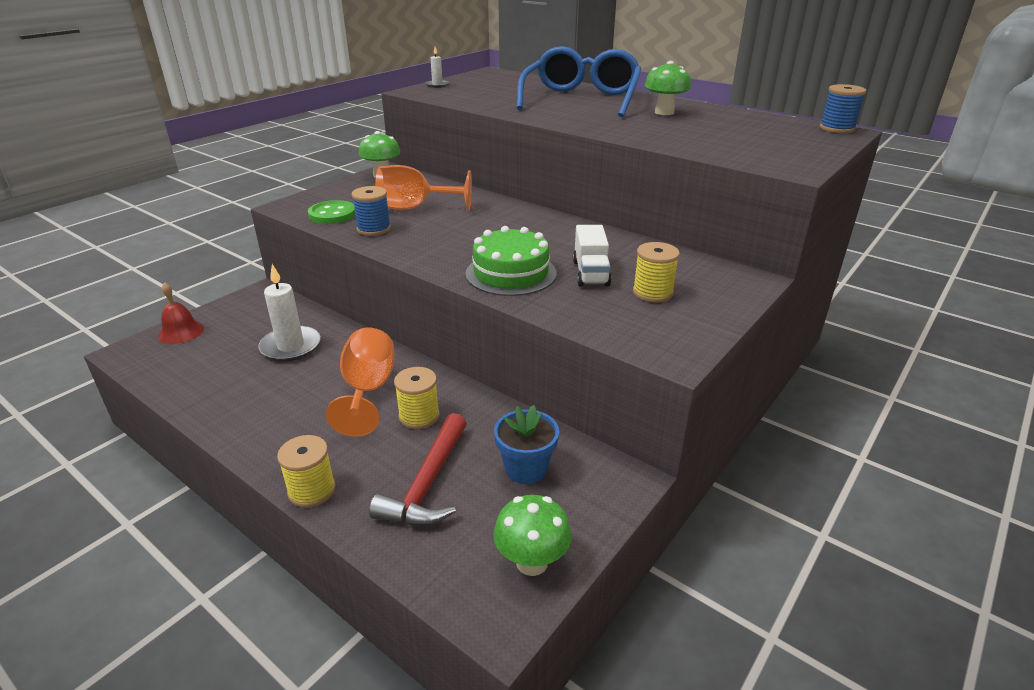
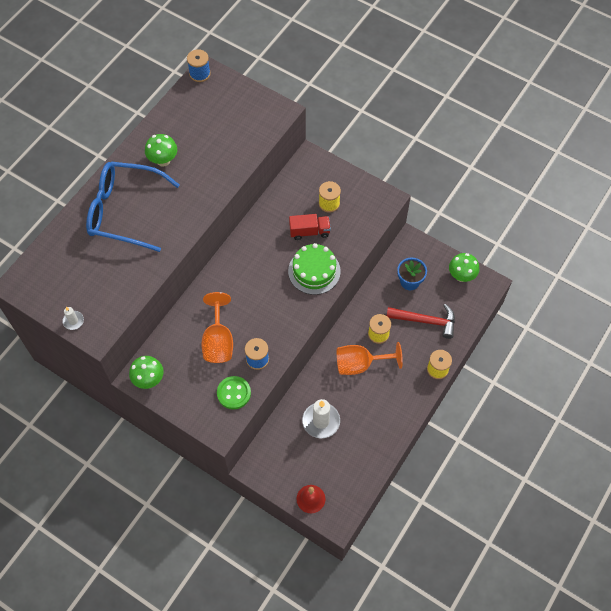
camera: 95 degrees left, 30 degrees up
white truck [573,225,612,286] -> red truck [289,214,331,240]

